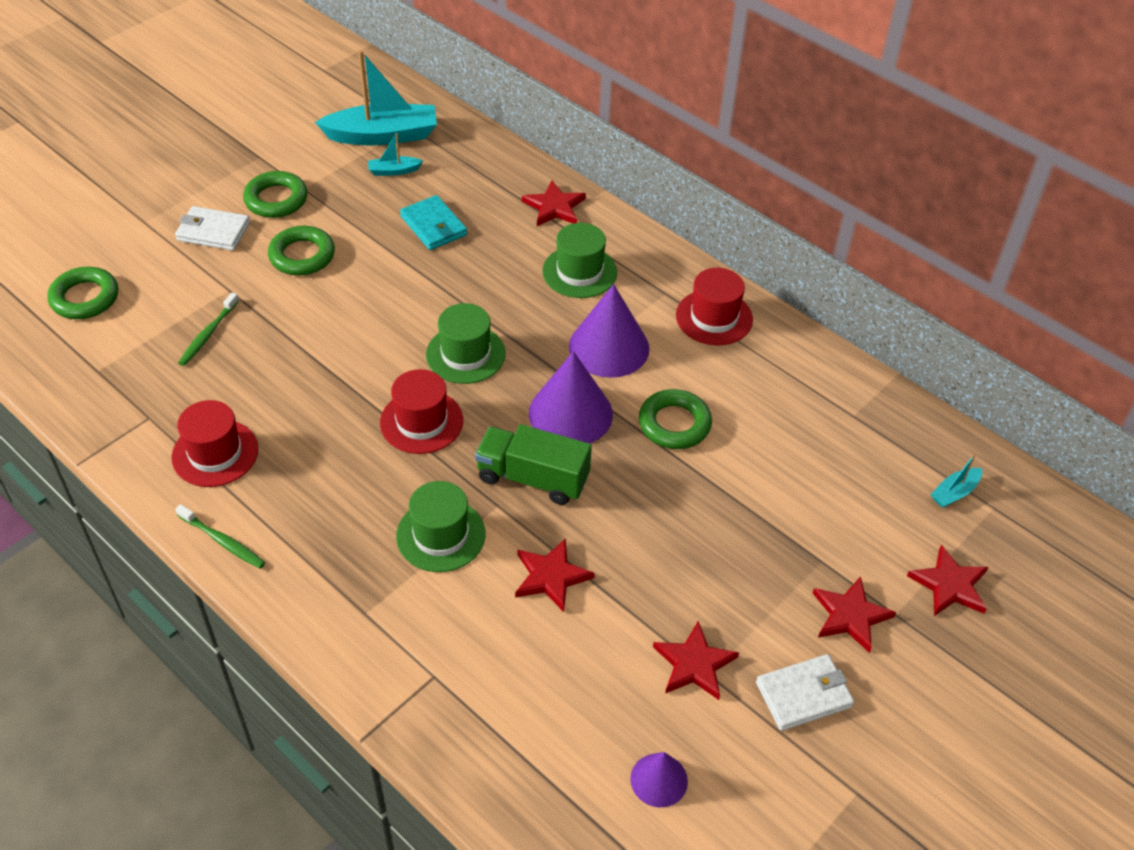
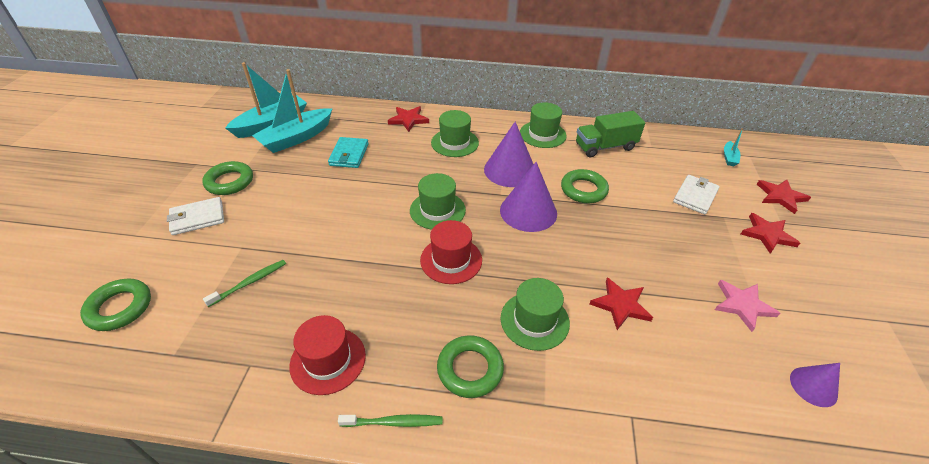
camera: 35 degrees left, 5 degrees down
green toothbrush [178,292,239,366] -> green toothbrush turned 120 degrees counterclockwise [203,260,286,307]
green ring [268,226,335,276] -> green ring moved to [437,335,504,398]
turquoise boat [368,133,423,176] -> turquoise boat [252,69,332,153], size x2.23
turquoise wallet [400,195,467,250] -> turquoise wallet turned 75 degrees clockwise [328,137,369,168]
green truck [475,424,592,505] -> green truck moved to [576,111,645,157]
red star [653,621,739,700] -> pink star [715,280,780,332]
red hat [676,268,753,345] -> green hat [520,102,567,148]
white wallet [756,654,854,731] -> white wallet moved to [673,175,720,214]

